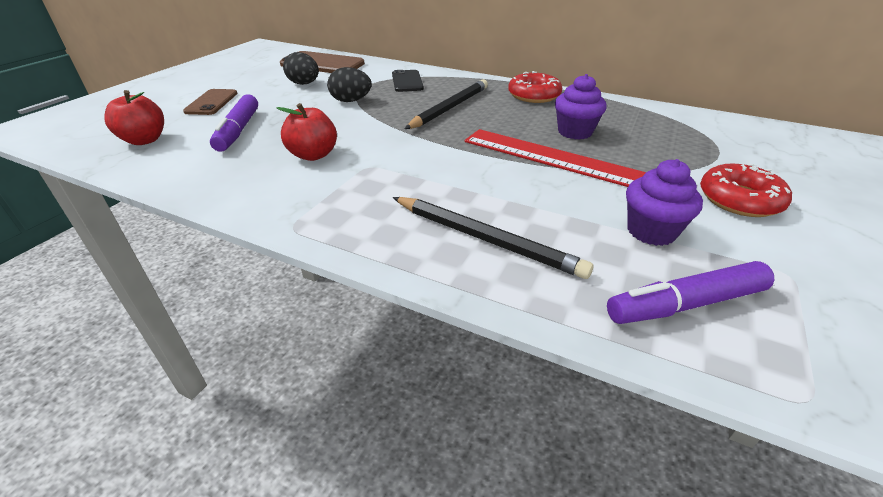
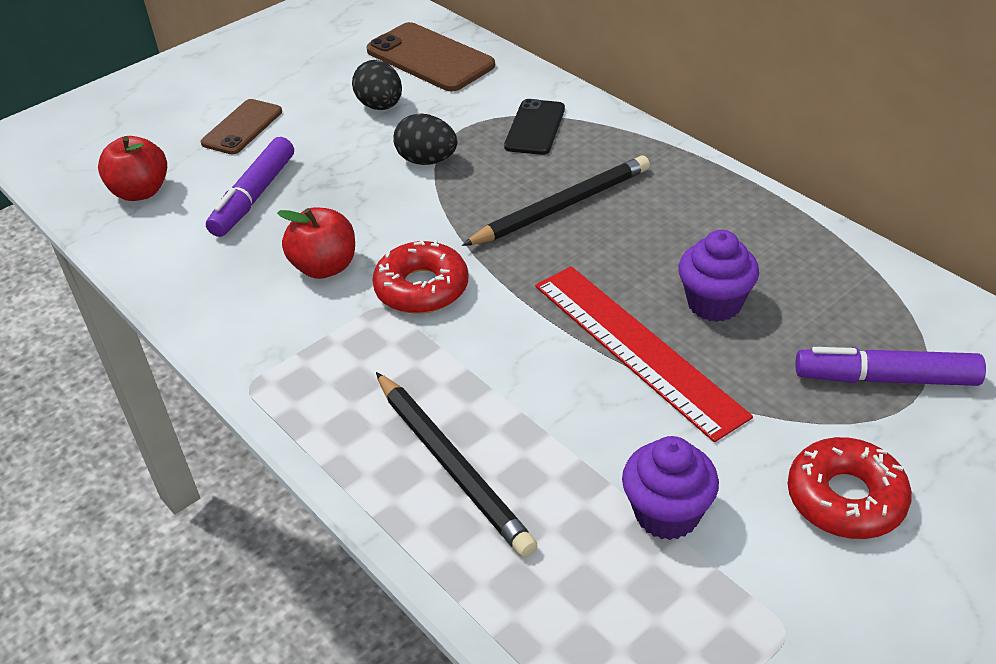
camera: 25 degrees right, 5 degrees up
red donut [508,71,562,103] -> red donut moved to [372,240,469,314]
purple marker [607,261,774,324] -> purple marker moved to [795,347,986,386]

